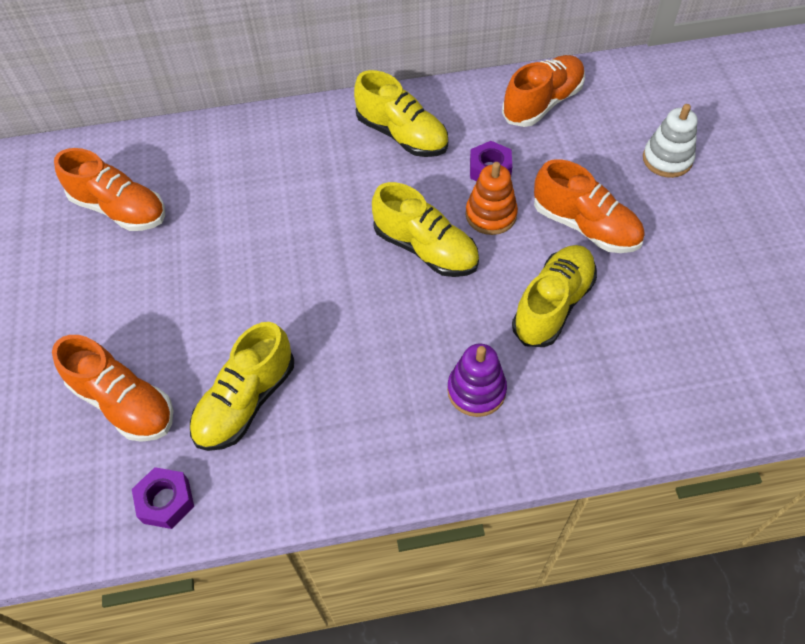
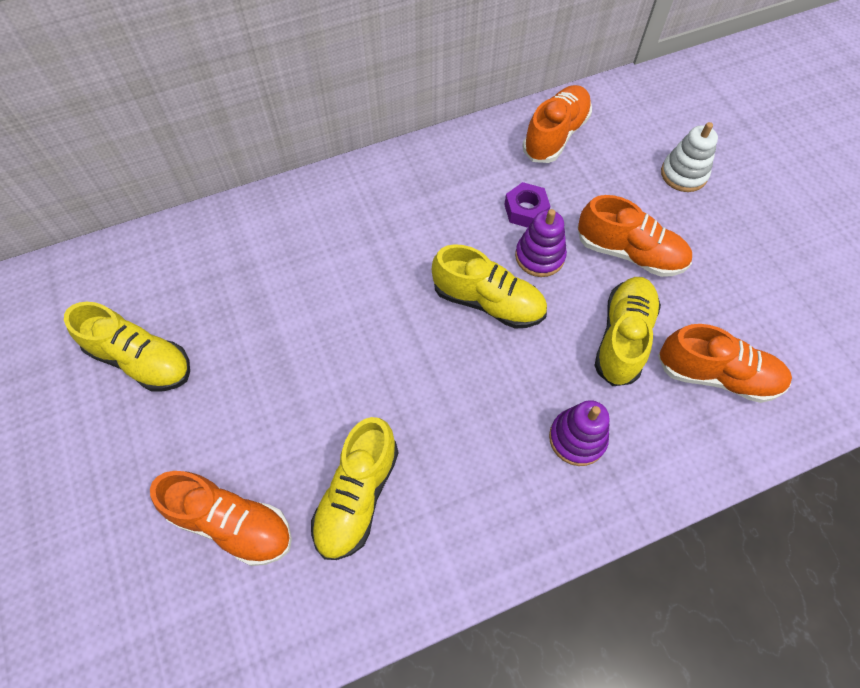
camera: 15 degrees left, 5 degrees up
orange shoe [54,148,165,231] -> orange shoe moved to [658,324,792,403]
purple nut [132,467,194,529] -> none
yellow shoe [354,70,448,157] -> yellow shoe moved to [64,302,190,391]
orange stacking toy [465,162,518,235] -> purple stacking toy [515,209,567,277]

